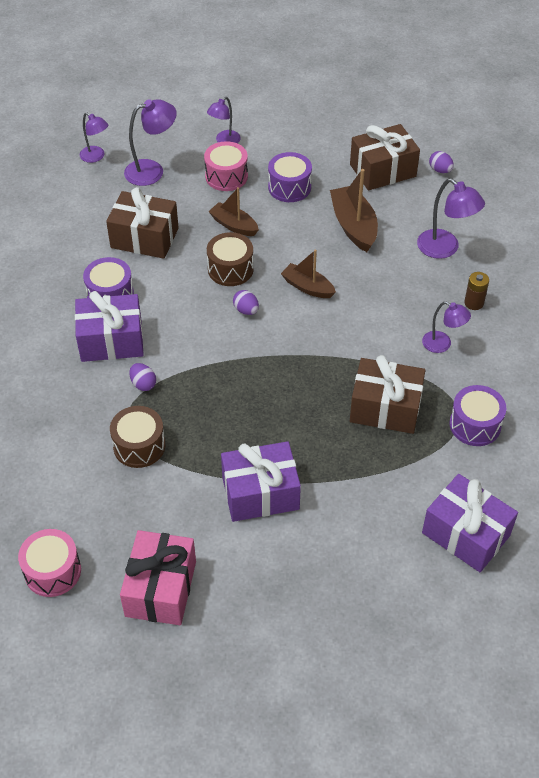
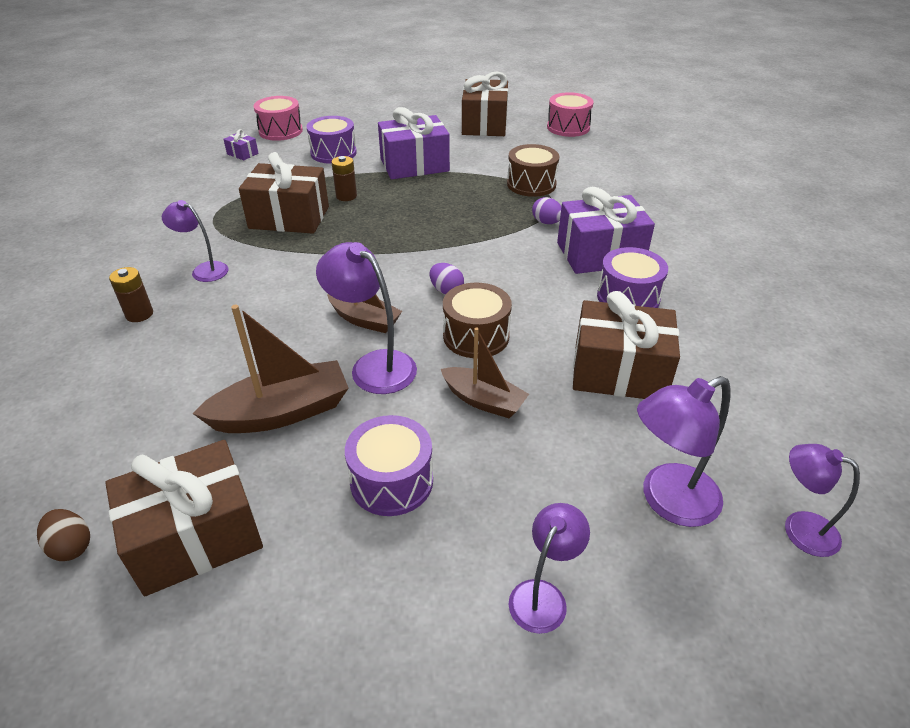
camera: 175 degrees right, 10 degrees down
pink gift [120,530,196,625] -> brown gift [462,71,508,136]
pink drum [204,141,248,191] -> pink drum moved to [253,96,303,141]
brown boat [330,169,378,252] -> brown boat turned 90 degrees counterclockwise [192,305,349,433]
purple lamp [417,178,485,259] -> purple lamp moved to [316,242,417,394]
purple gift [422,474,518,572] -> purple gift [223,129,258,161], size x0.43
purple egg [429,151,454,173] -> brown egg [37,509,90,561]
purple drum [450,385,506,446] -> purple drum moved to [307,116,357,164]
none -> brown battery [331,156,357,201]

